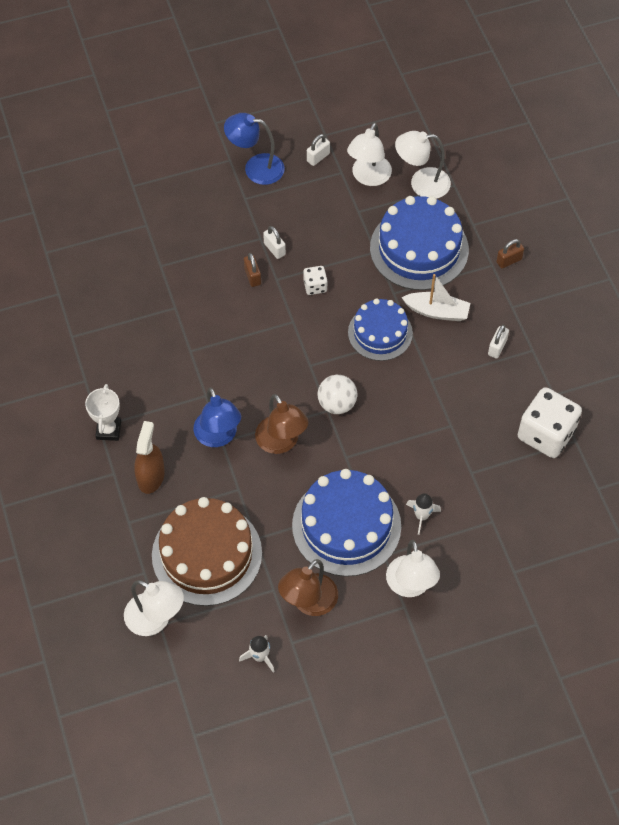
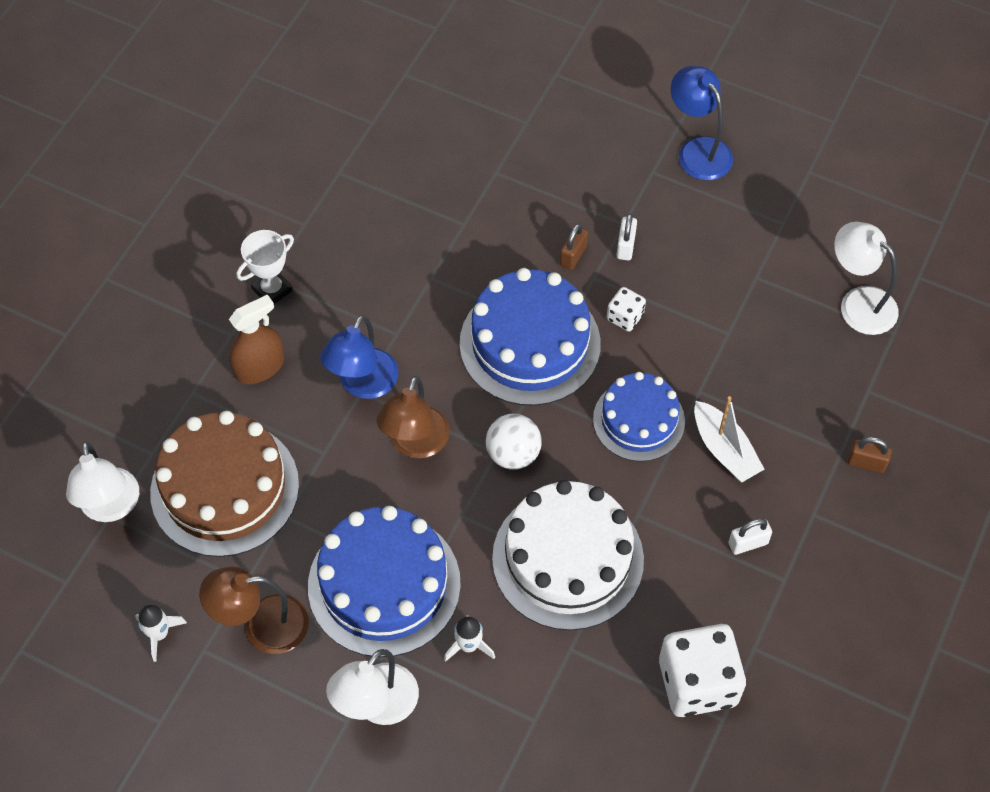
camera: 45 degrees right, 0 degrees up
white padlock [307,134,330,166] -> none
white lamp [347,122,392,186] -> none
blue cake [370,196,469,290] -> blue cake moved to [460,268,601,406]
none -> white cake [492,480,644,630]

